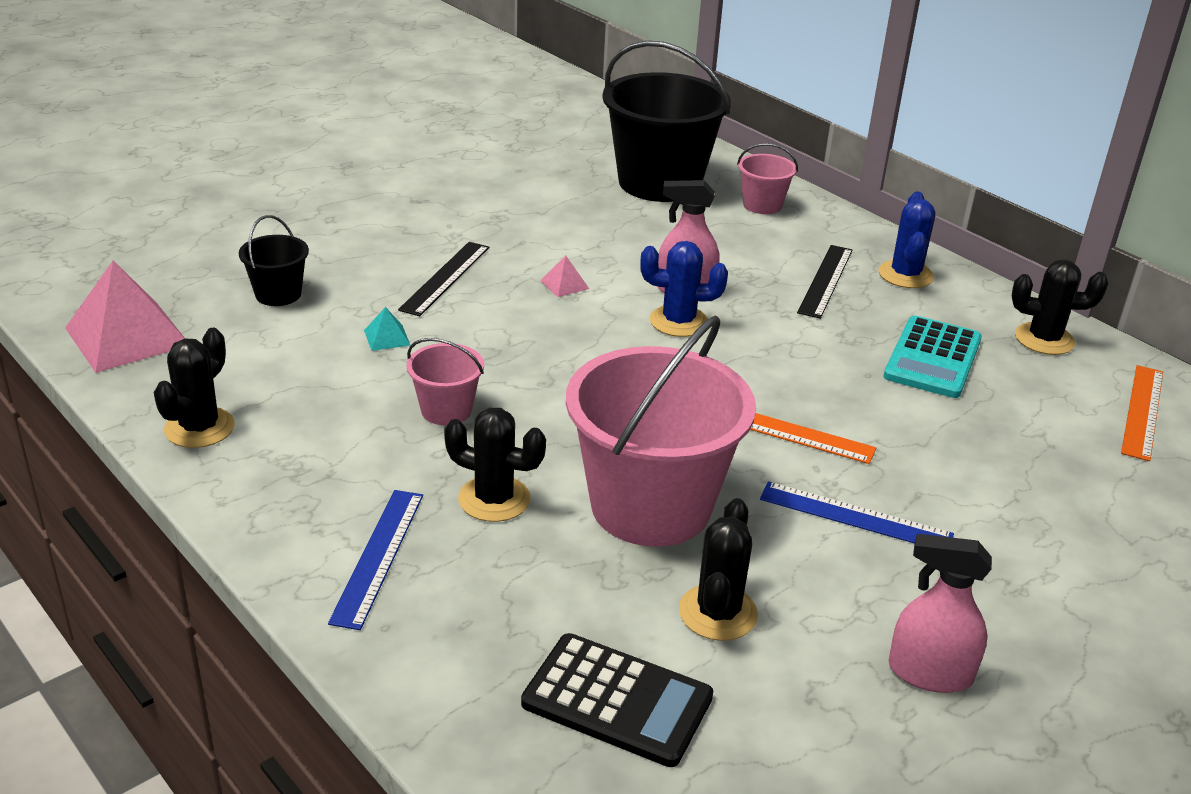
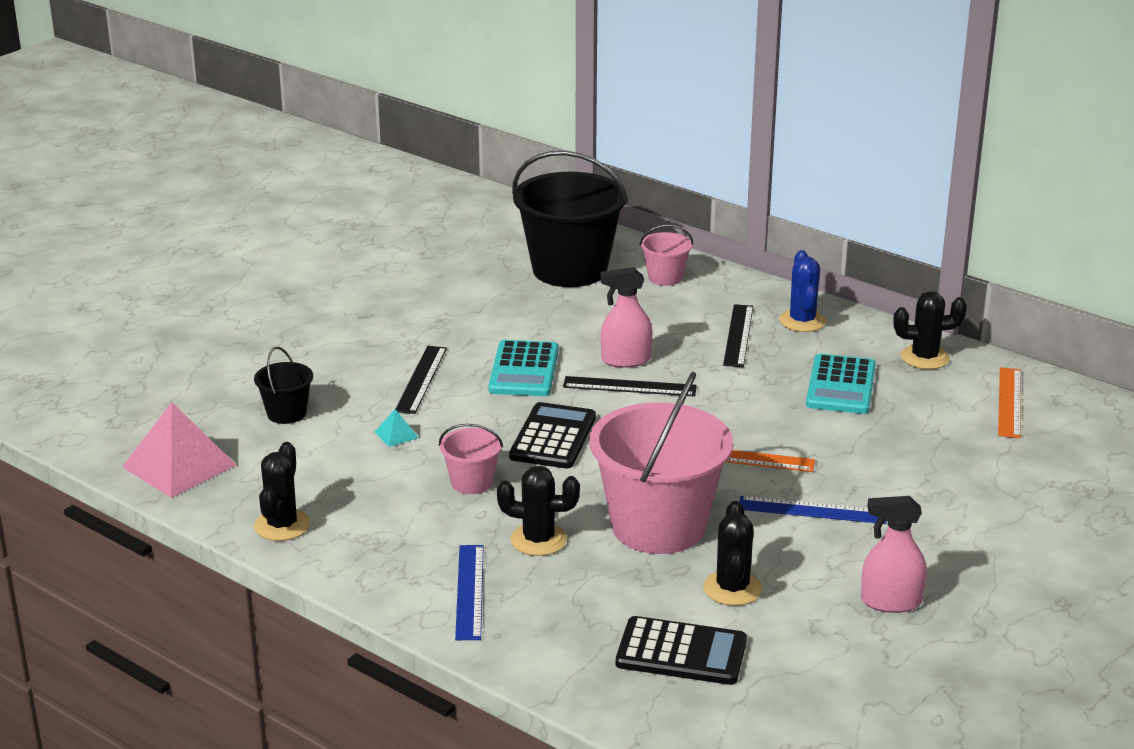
camera: 10 degrees left, 5 degrees down
pink pyramid [540,255,589,297] -> turquoise calculator [488,340,558,396]
blue cactus [640,241,728,337] -> black ruler [563,376,697,397]
none -> black calculator [509,402,596,468]

